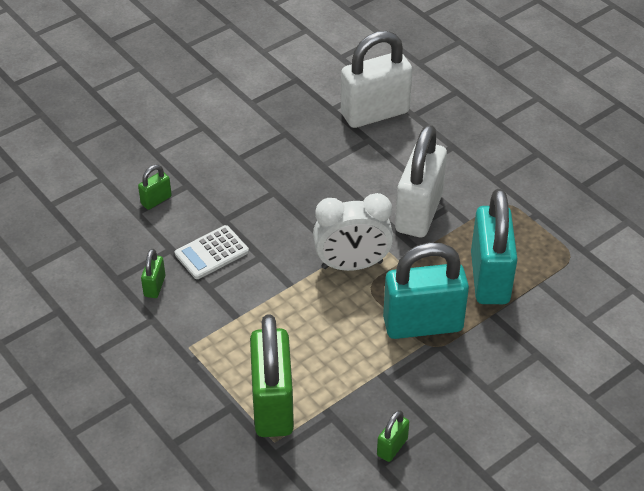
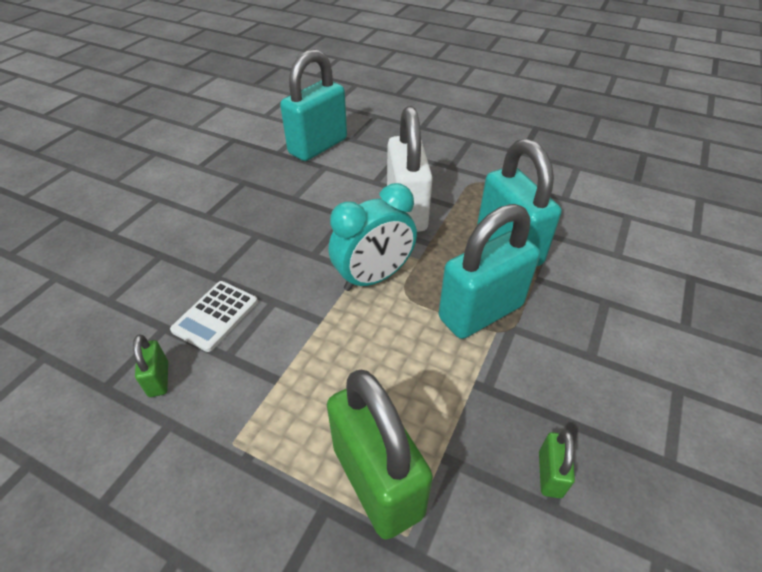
camera: 25 degrees left, 0 degrees up
green padlock [138,165,172,210] -> none
white clock [313,193,393,271] -> turquoise clock [329,183,417,291]
white padlock [341,31,412,128] -> turquoise padlock [280,49,347,161]

